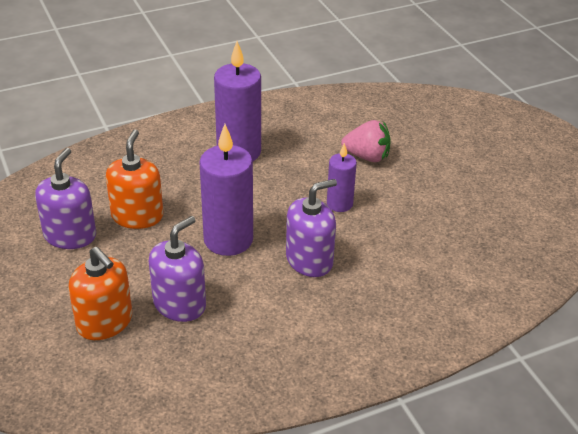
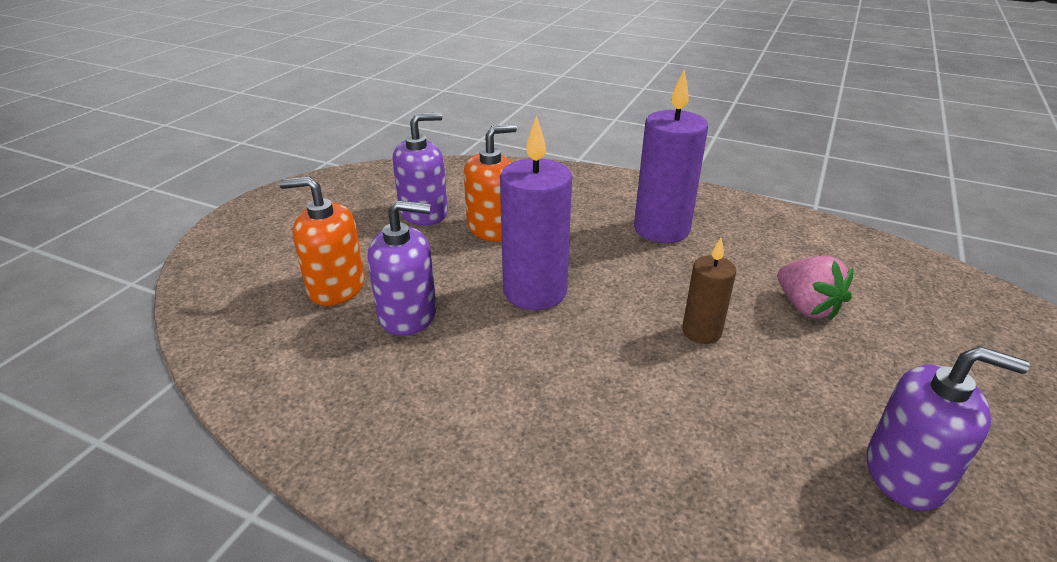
camera: 50 degrees right, 5 degrees down
orange soap dispenser [68,247,132,340] -> orange soap dispenser turned 90 degrees clockwise [279,176,365,306]
purple soap dispenser [286,179,337,277] -> purple soap dispenser moved to [867,346,1030,511]
purple candle [327,143,357,212] -> brown candle [682,238,736,344]

